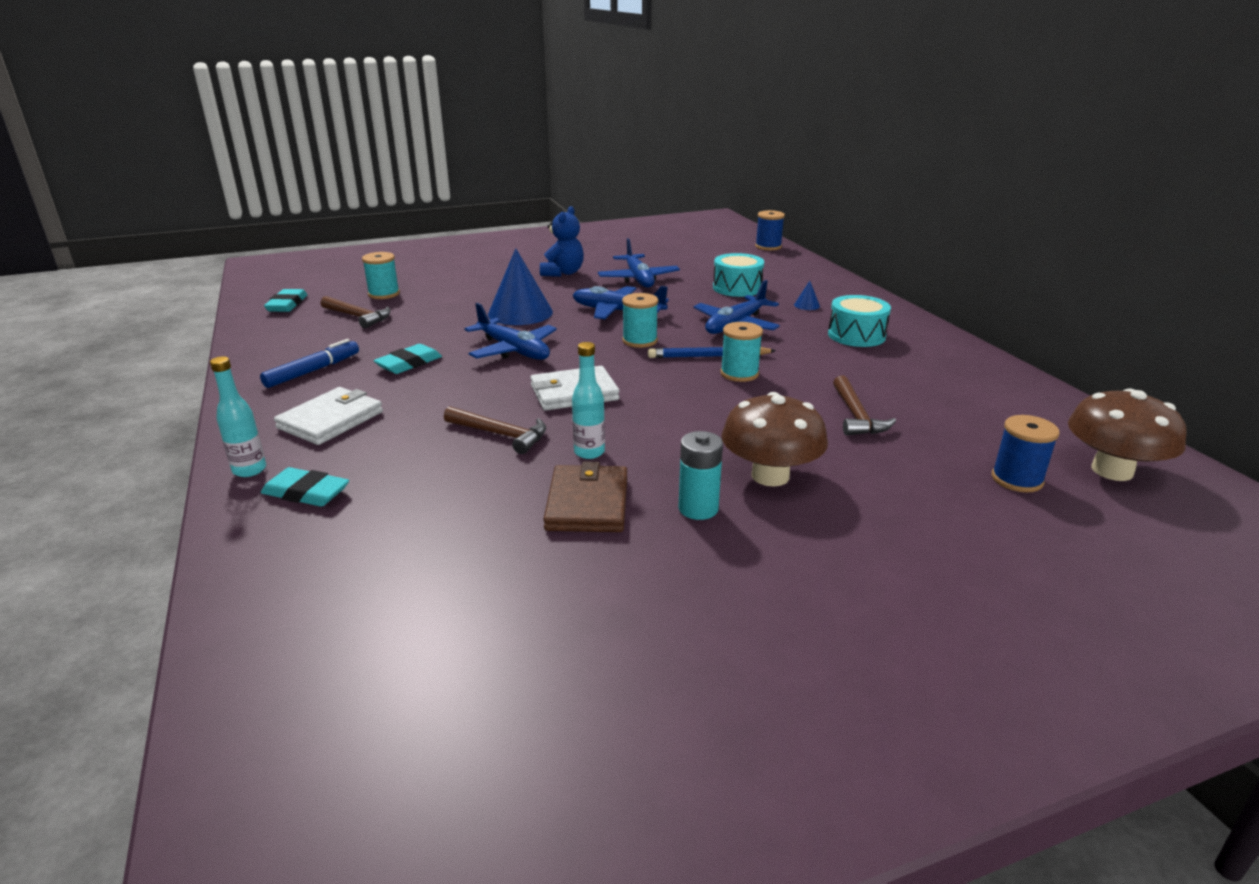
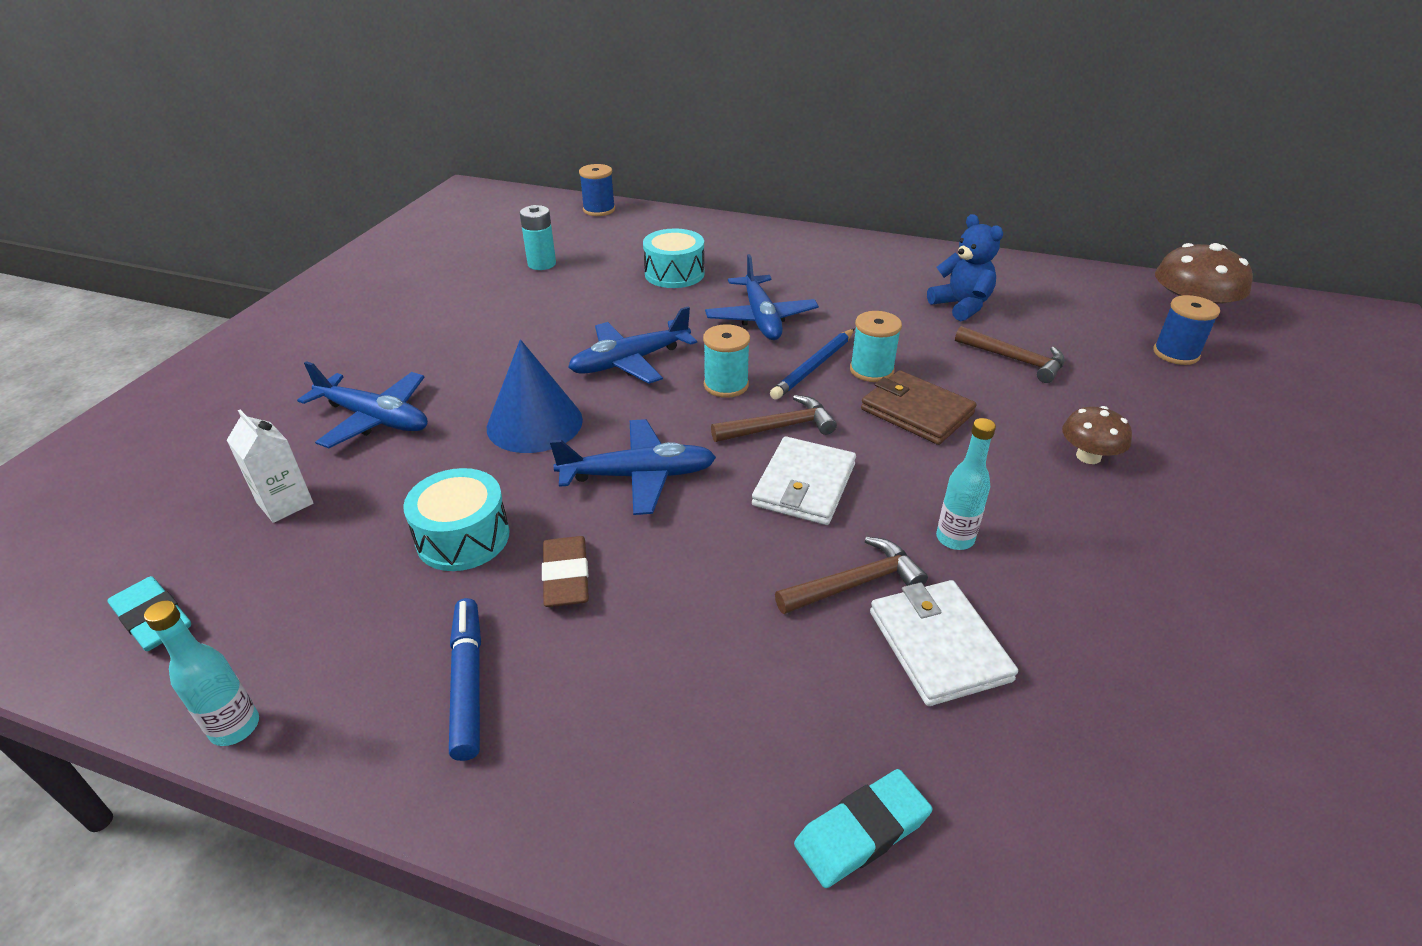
camera: 50 degrees left, 10 degrees up
turquoise bottle [210,356,266,477] -> turquoise bottle moved to [144,601,259,746]
white wallet [274,387,383,445] -> white wallet moved to [870,580,1018,706]
brown hammer [321,296,391,328] -> brown hammer moved to [711,395,837,442]
turquoise spool [362,252,400,299] -> white carton [227,409,313,523]
turquoise eraser [373,344,442,374] -> brown eraser [542,536,589,607]
blue teddy bear [540,206,584,277] -> blue teddy bear moved to [927,214,1003,321]
brown wallet [543,462,627,532] -> brown wallet moved to [861,370,977,445]
blue plane [598,238,680,288] -> blue plane moved to [297,361,428,448]
turquoise battery [678,431,723,520] -> turquoise battery moved to [520,205,556,270]
brown mushroom [722,392,828,487] -> brown mushroom [1062,406,1132,464], size x0.60
blue cone [794,281,820,310] -> none
turquoise drum [828,295,891,347] -> turquoise drum moved to [403,468,510,571]

